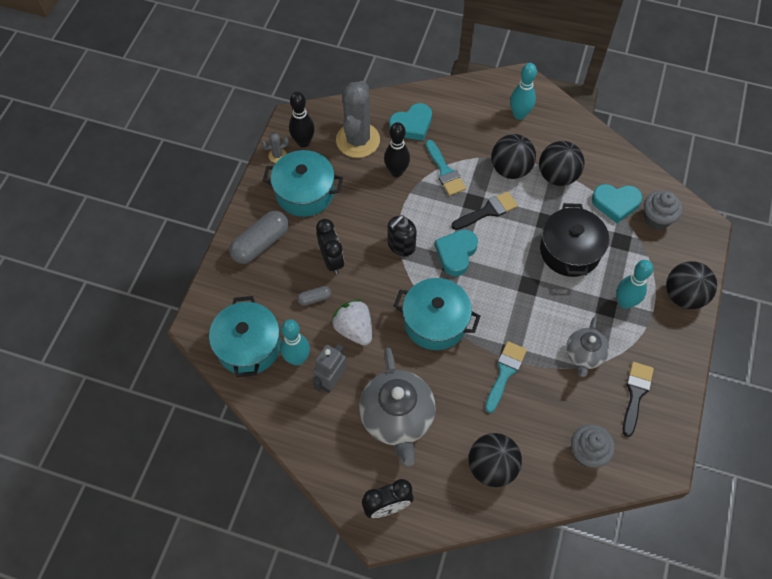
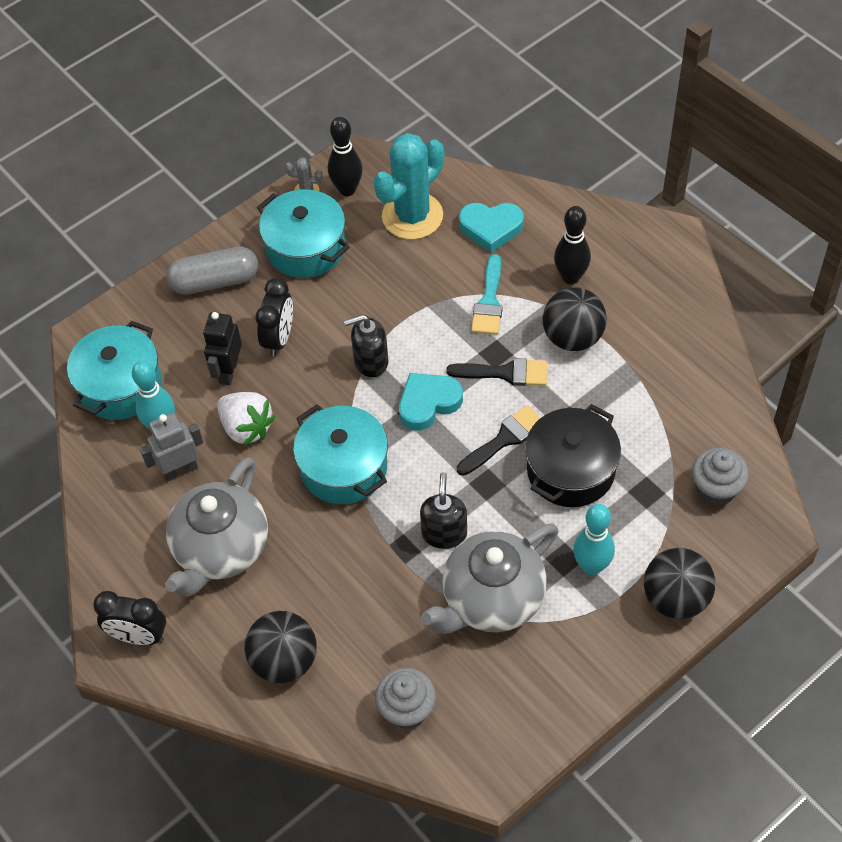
camera: 35 degrees right, 5 degrees down
grey capsule [297,286,331,306] -> black robot [203,312,242,385]
white strawberry [331,299,372,346] -> white strawberry turned 135 degrees clockwise [217,392,276,446]
grey cactus [336,81,380,158] -> turquoise cactus [374,133,444,240]
black bowling pin [384,122,410,177] -> black bowling pin moved to [554,206,591,284]
turquoise brush [485,341,527,413] -> none
turquoise bowling pin [510,63,537,120] -> none
black ball [539,141,584,186] -> none
grey teapot [566,317,609,377] -> grey teapot [421,523,559,634], size x1.73
turquoise heart [592,184,642,223] -> none
black brush [623,362,654,437] -> black brush moved to [457,405,541,476]
none -> black soap dispenser [420,472,467,549]

